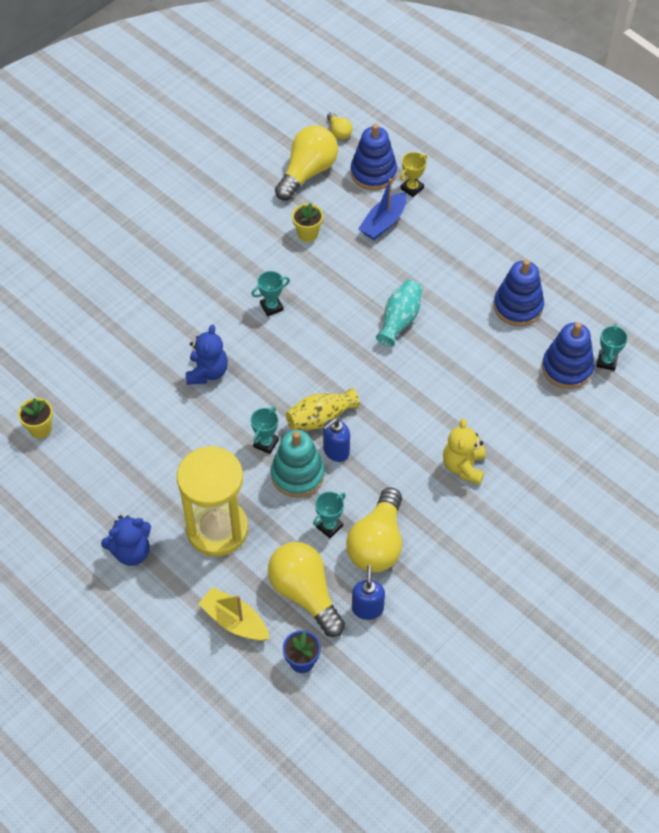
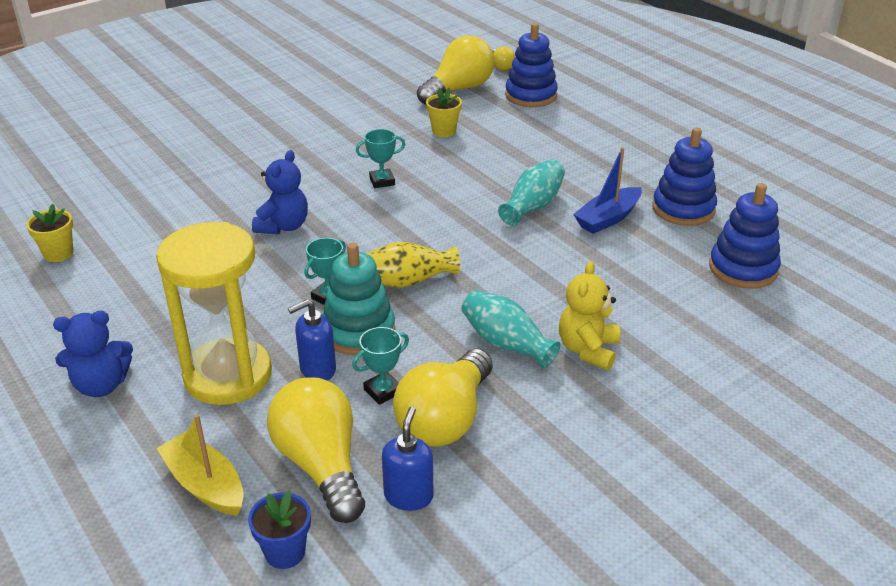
camera: 10 degrees right, 20 degrees down
blue soap dispenser [323,418,350,462] -> blue soap dispenser moved to [288,299,336,380]
blue boat [358,178,407,240] -> blue boat moved to [573,147,642,234]
yellow trophy [400,152,427,197] -> none
turquoise trophy [596,324,628,371] -> none
none -> turquoise vase [462,290,561,368]

